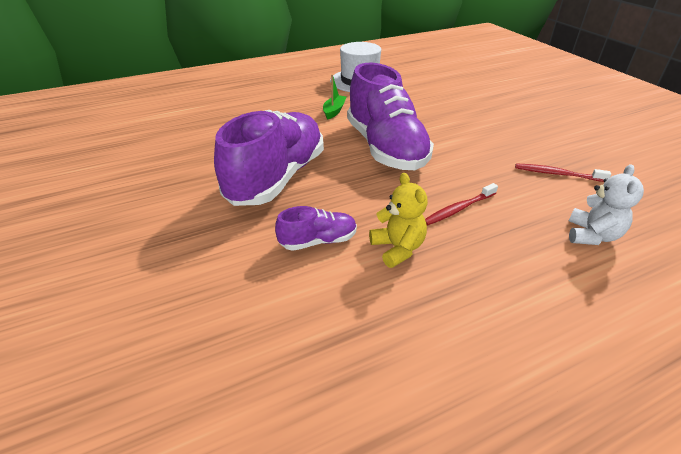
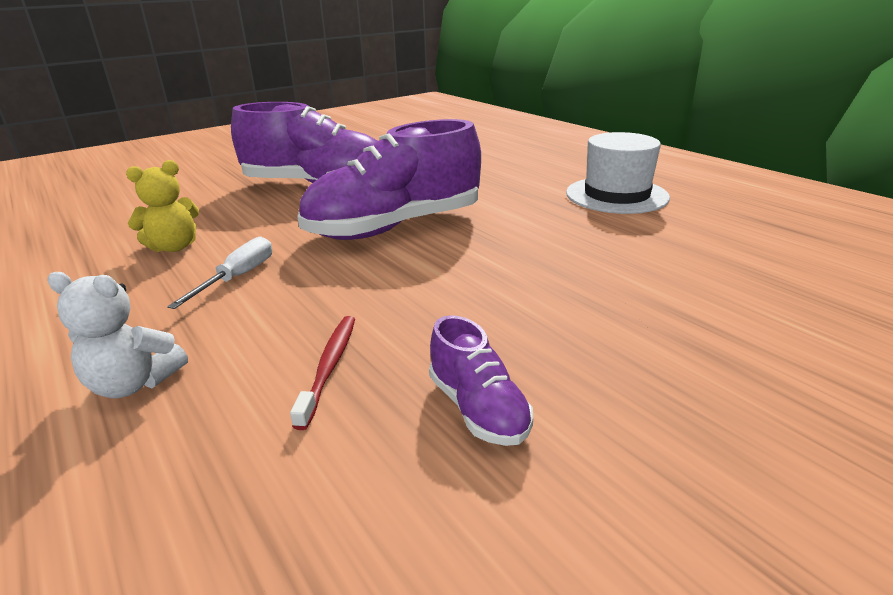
camera: 80 degrees right, 10 degrees down
purple shoe [275,206,357,251] -> purple shoe moved to [429,315,533,446]
green boat [323,74,347,120] -> none
red toothbrush [425,183,498,226] -> white screwdriver [167,237,272,309]

